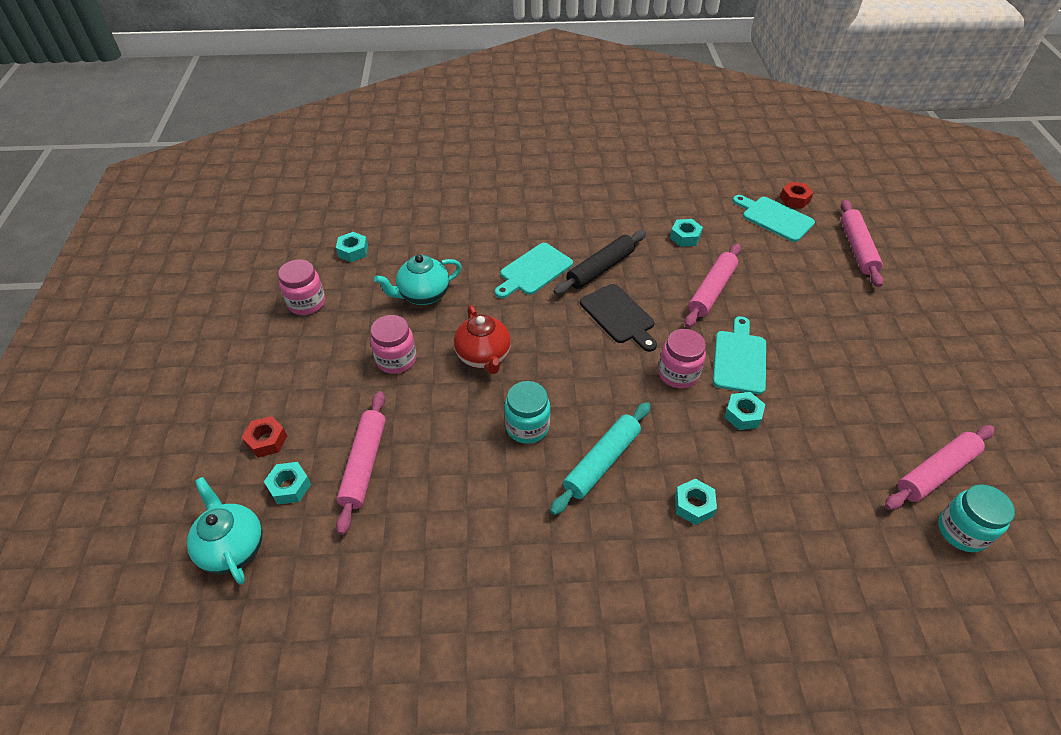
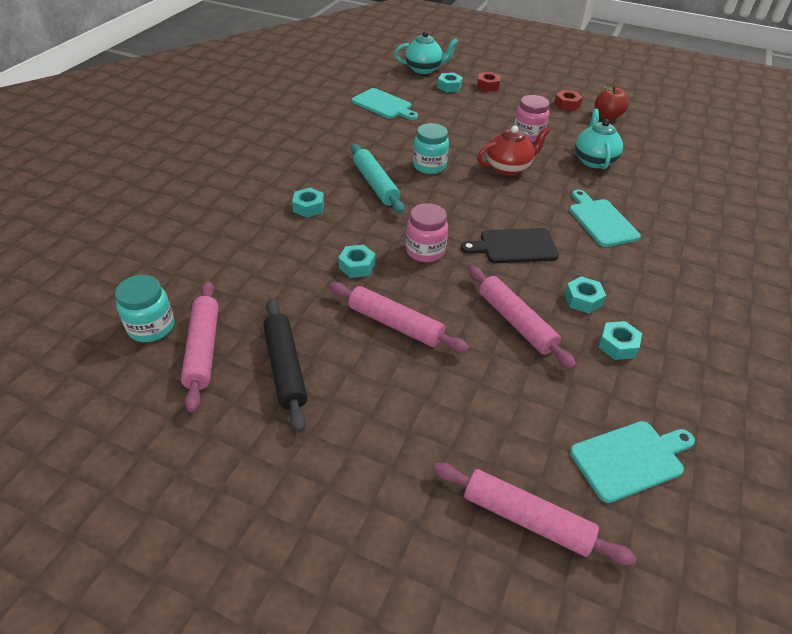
camera: 115 degrees right, 5 degrees down
pink jar [278,259,325,315] -> red apple [595,86,628,120]
turquoise nut [336,232,368,262] -> turquoise nut moved to [564,276,606,313]
pink rolling pin [336,391,386,535] -> pink rolling pin moved to [329,282,469,353]
red teapot [454,305,511,374] -> red teapot turned 150 degrees clockwise [477,126,550,176]
black rolling pin [553,230,646,295] -> black rolling pin moved to [263,299,307,433]
turquoise cutting board [713,316,766,394] -> turquoise cutting board moved to [352,88,418,120]
red nut [780,182,814,209] -> red nut moved to [554,90,583,111]

